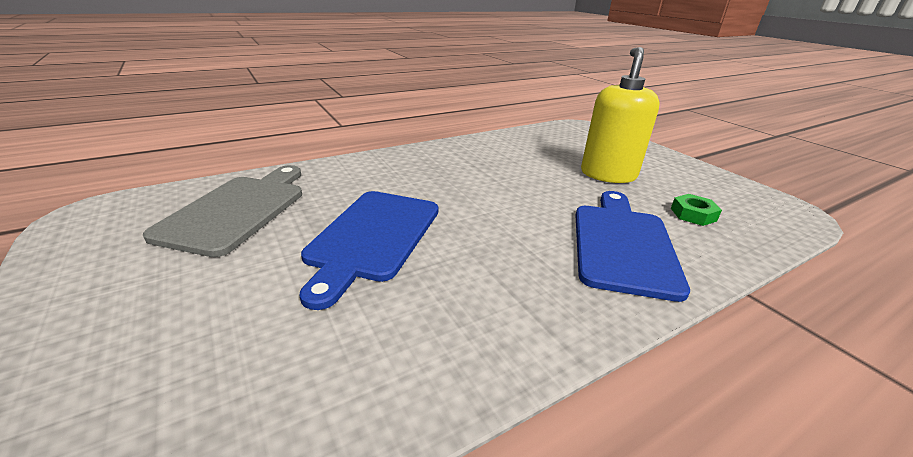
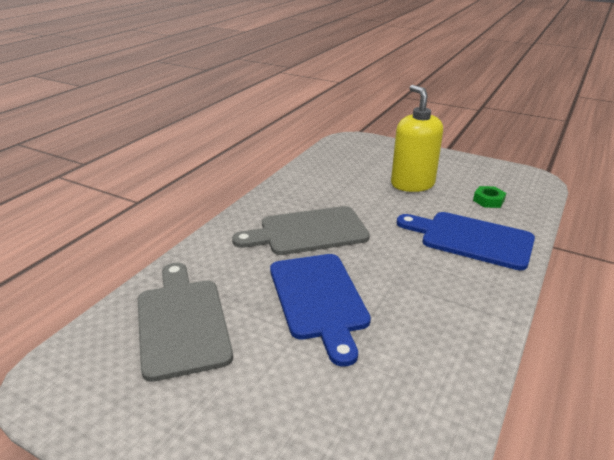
camera: 30 degrees left, 0 degrees up
blue cutting board [575,191,690,302] -> blue cutting board turned 45 degrees counterclockwise [397,212,535,270]
none -> grey cutting board [232,206,370,255]

